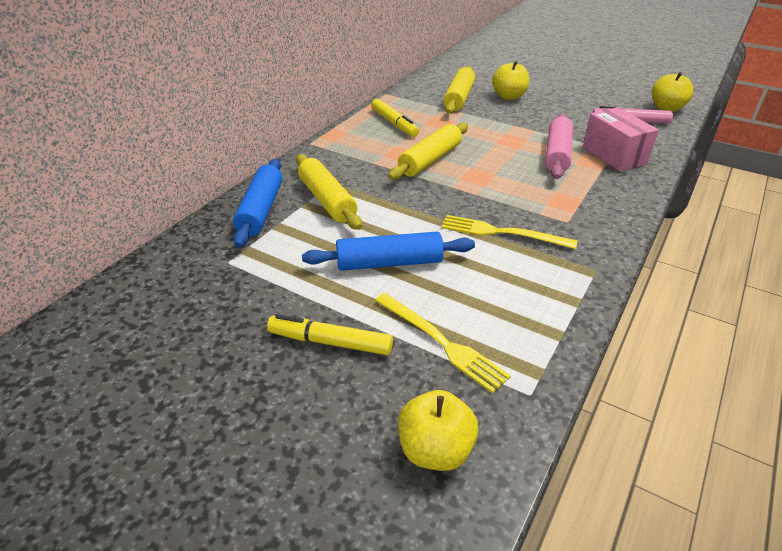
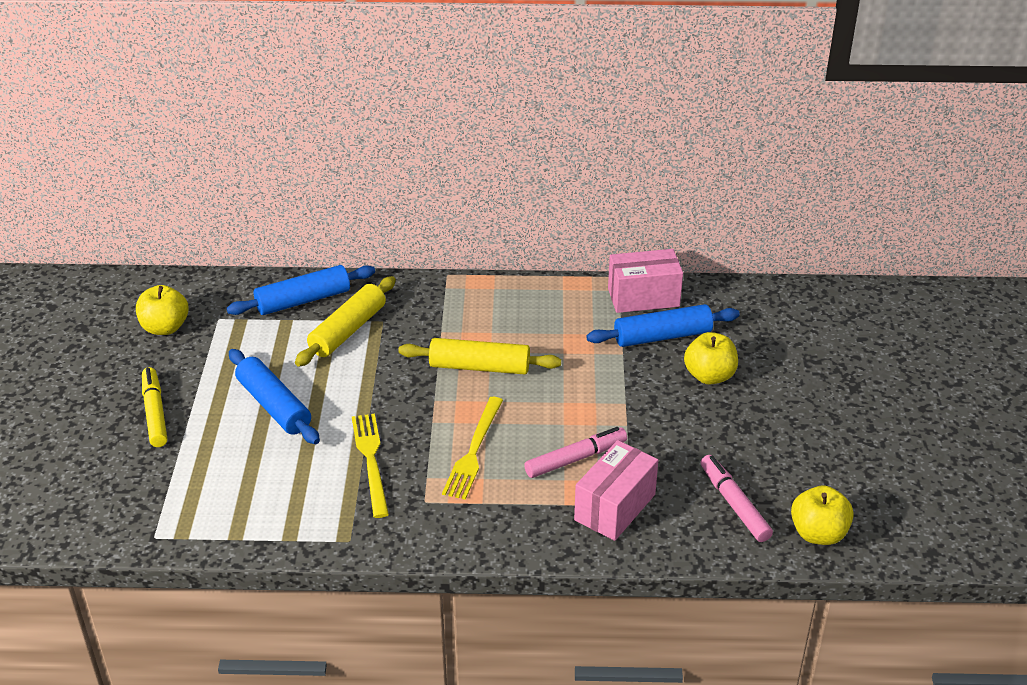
camera: 60 degrees right, 0 degrees up
yellow marker [371,99,419,137] -> none
yellow fork [375,293,511,393] -> yellow fork moved to [442,397,503,500]
yellow apple [398,390,479,471] -> yellow apple moved to [136,285,189,335]
yellow rolling pin [443,66,475,114] -> blue rolling pin [586,304,740,347]
pink rolling pin [545,114,573,179] -> pink marker [524,427,627,478]
none -> pink box [608,249,683,313]

